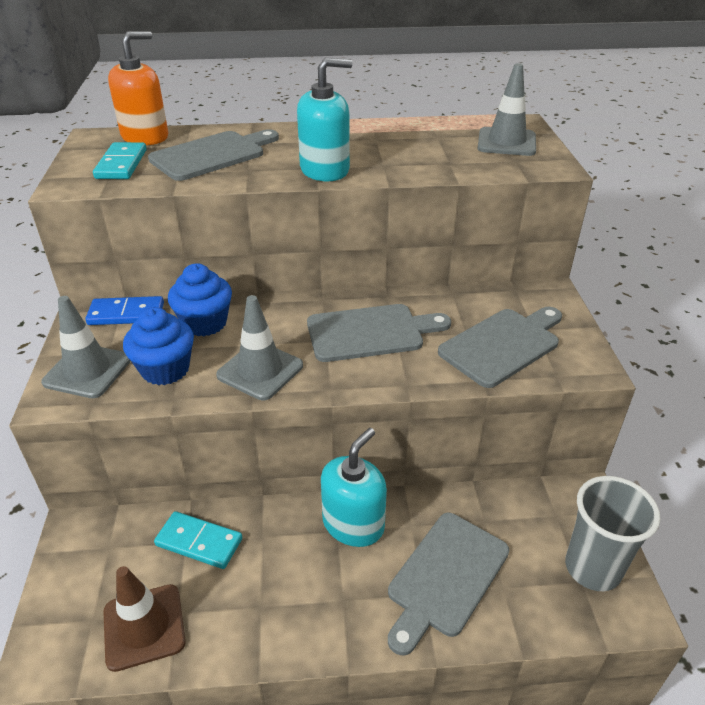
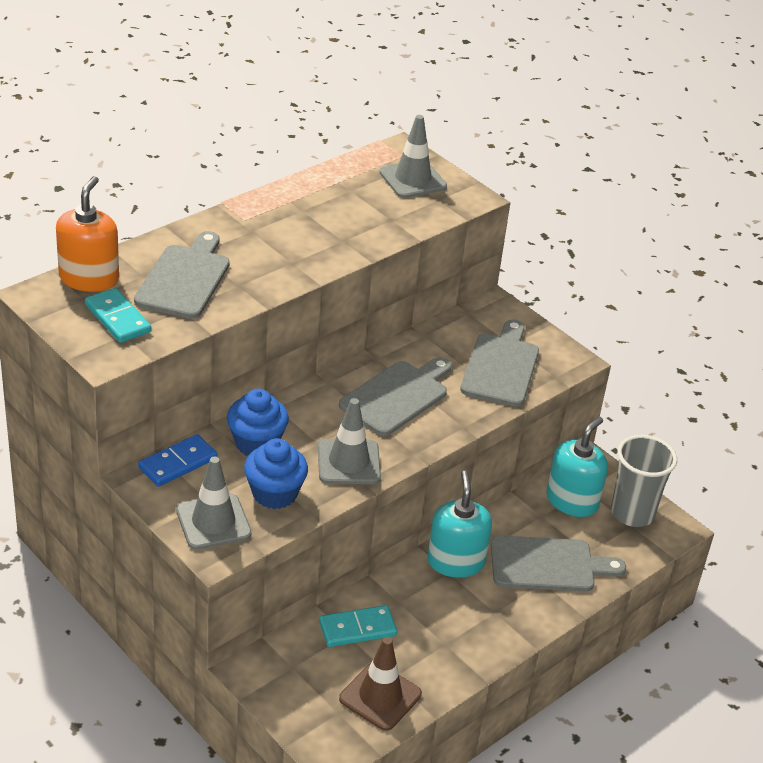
camera: 40 degrees left, 0 degrees up
turquoise soap dispenser [297,57,352,181] -> turquoise soap dispenser moved to [546,417,608,517]
grey cutting board [388,513,509,655] -> grey cutting board turned 90 degrees counterclockwise [491,536,626,591]

